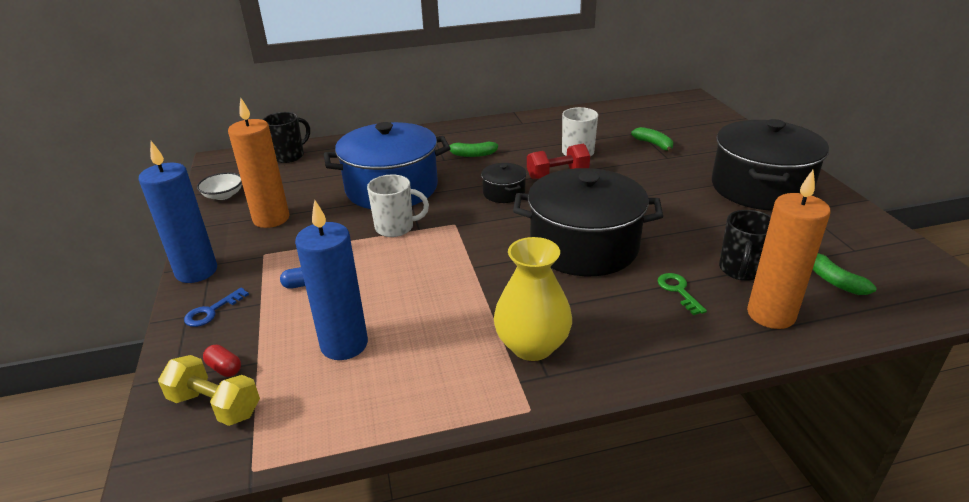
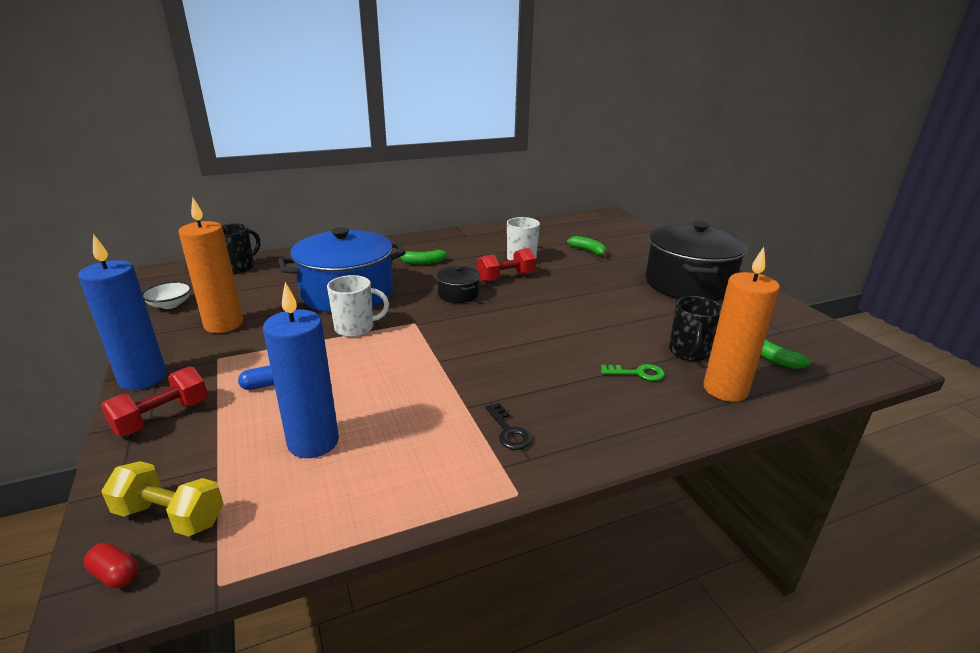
camera: 10 degrees left, 5 degrees down
blue key [184,288,249,327] -> red dumbbell [101,366,208,436]
red capsule [203,345,241,377] -> red capsule moved to [84,543,139,588]
yellow vase [494,237,572,361] -> black key [485,403,532,450]
black pot [513,168,663,276] -> none
green key [658,273,707,315] -> green key turned 120 degrees clockwise [601,364,665,381]

